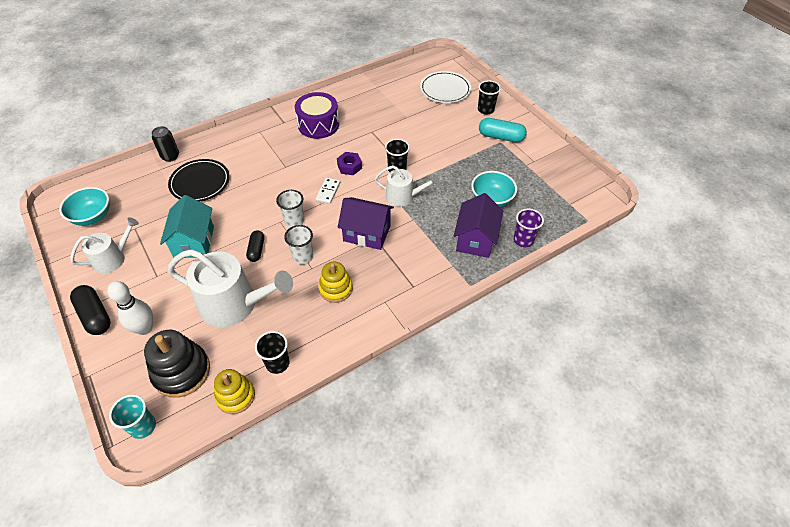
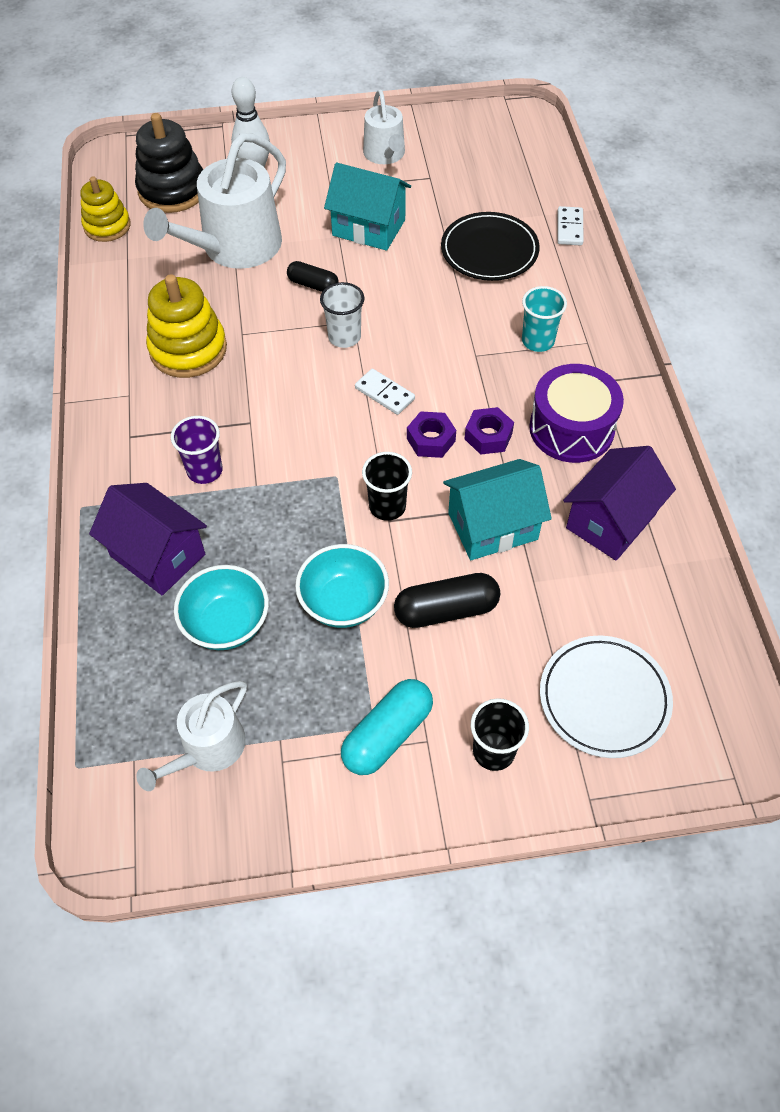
camera: 115 degrees right, 5 degrees up
turquoise bowl [59,187,110,226] -> turquoise bowl moved to [295,544,389,628]
black capsule [70,285,111,335] -> black capsule moved to [394,573,500,628]
turquoise cup [109,394,156,439] -> turquoise cup moved to [522,286,567,352]
black can [152,126,179,162] -> white domino [557,206,584,245]
black cup [255,331,290,374] -> none
white cup [284,225,313,264] -> none
yellow stacking toy [318,262,353,303] -> yellow stacking toy [146,274,227,378], size x1.51
purple house [338,197,394,250] -> purple house moved to [563,446,676,561]
white watering can [374,165,439,207] -> white watering can moved to [136,681,247,791]
purple cup [514,209,544,247] -> purple cup moved to [171,416,223,484]
none -> turquoise house [443,459,552,560]
none -> purple nut [465,407,514,455]

